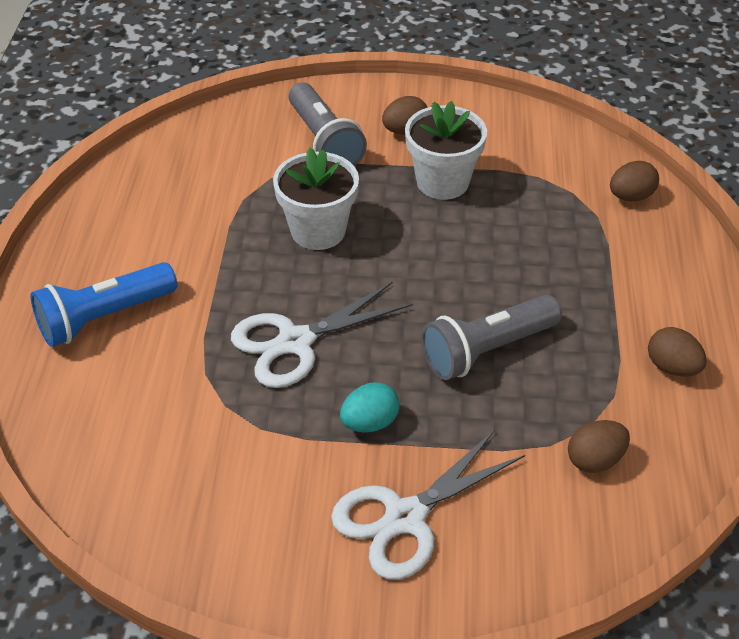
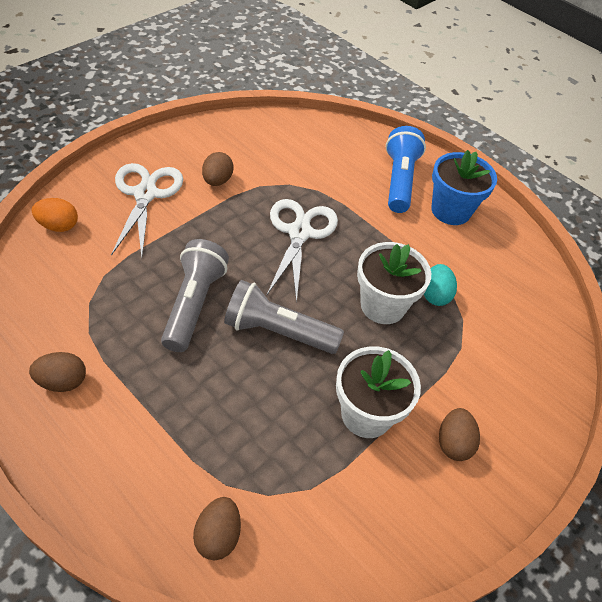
camera: 125 degrees right, 5 degrees up
grey flashlight [289,82,367,166] -> grey flashlight moved to [224,280,344,354]
turquoise egg [340,382,400,432] -> turquoise egg moved to [424,264,457,306]
brown egg [568,420,630,473] -> brown egg moved to [202,152,234,186]
none -> orange egg [32,198,78,232]
none -> blue flower pot [431,150,497,225]

